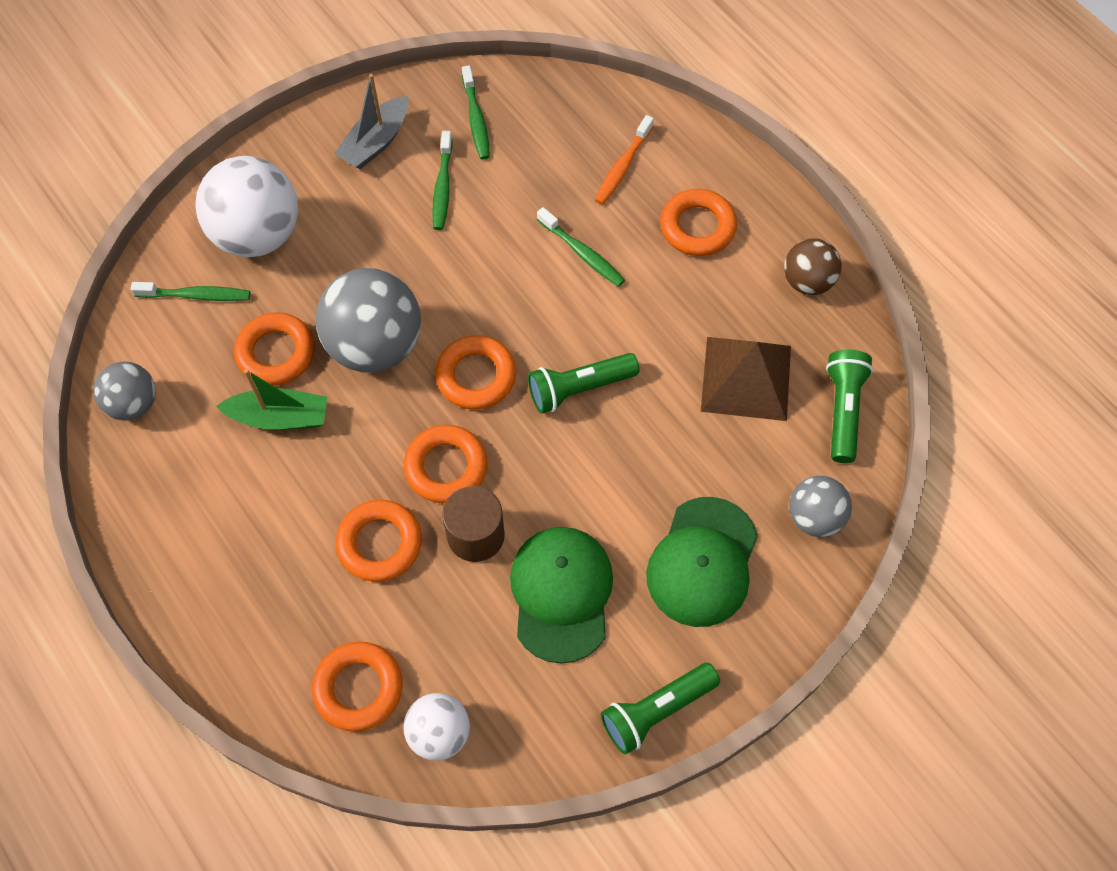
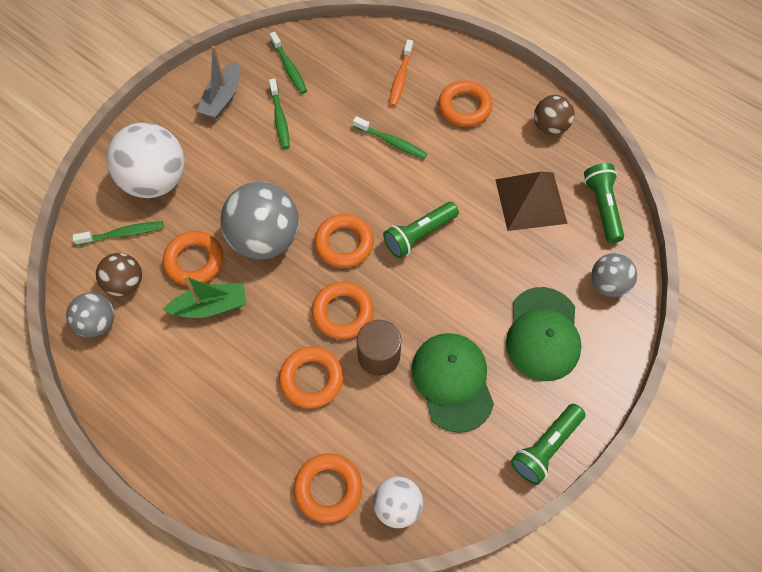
camera: 15 degrees left, 0 degrees up
none -> brown ball [96,253,142,297]

